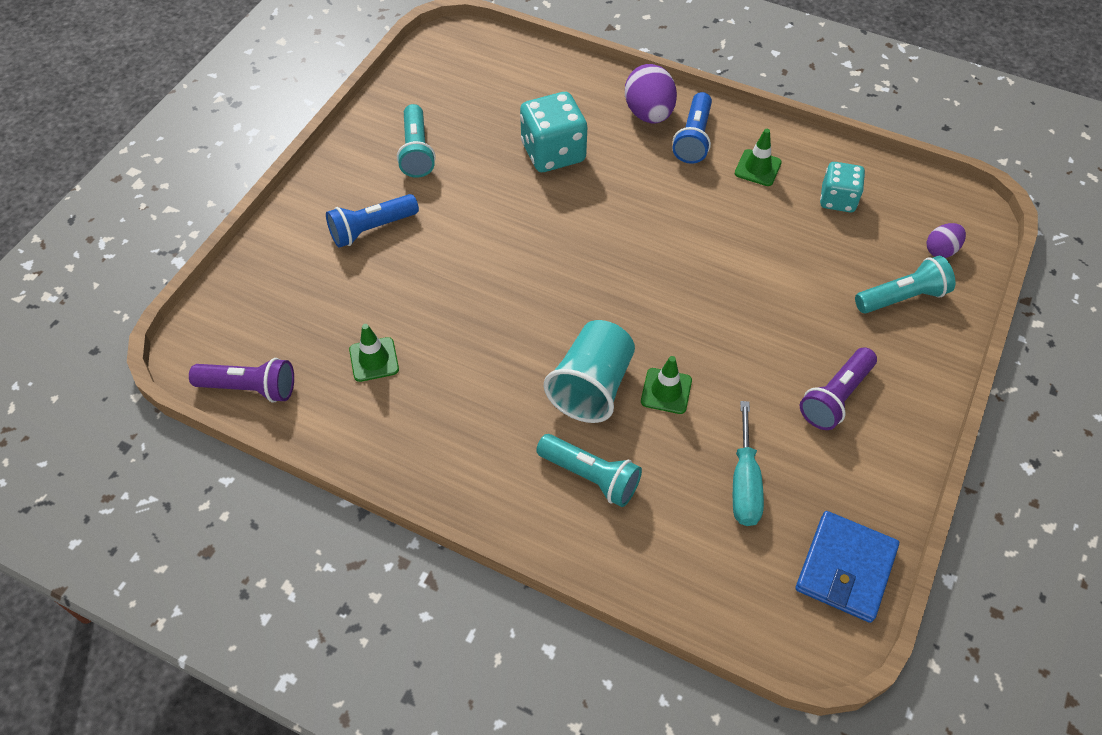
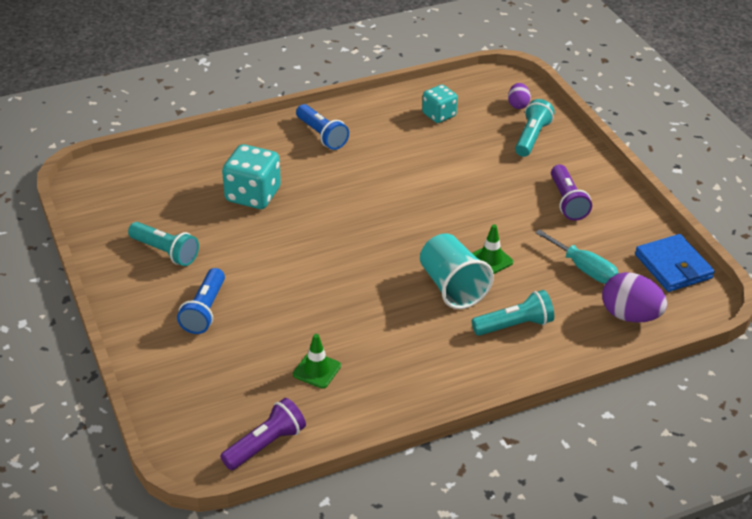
camera: 50 degrees left, 15 degrees down
purple egg [625,64,677,123] -> purple egg moved to [602,272,667,323]
green traffic cone [735,129,782,186] -> none

